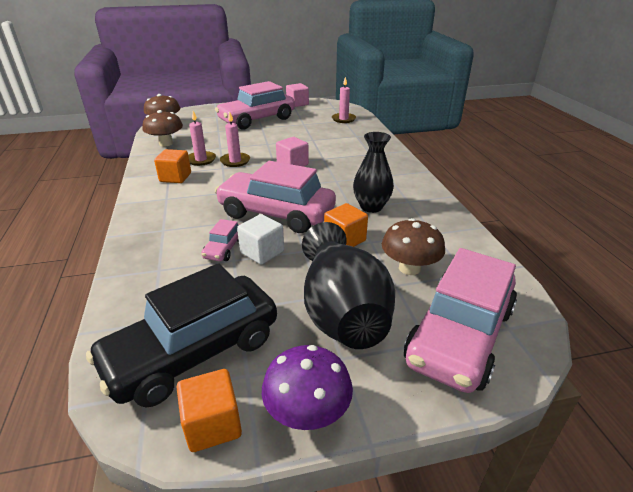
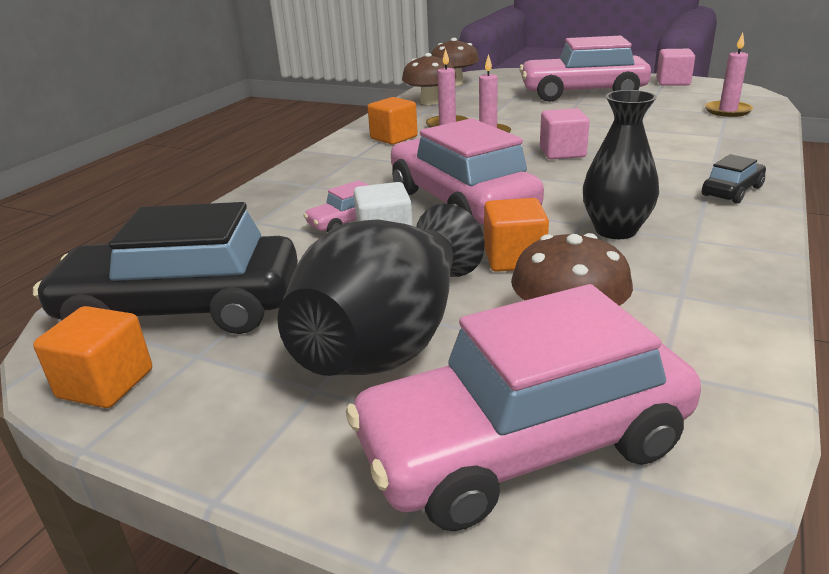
camera: 40 degrees right, 5 degrees down
purple mushroom [262,345,353,430] -> none
none -> black car [702,154,766,204]

